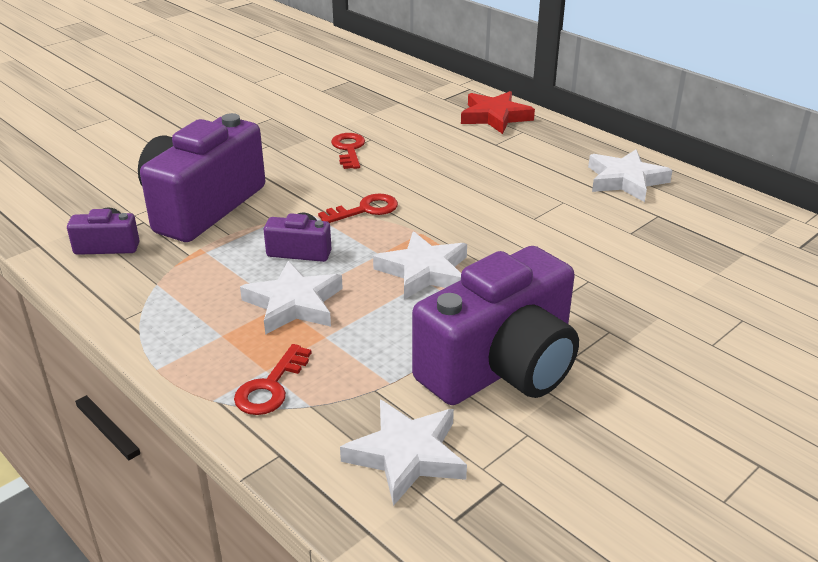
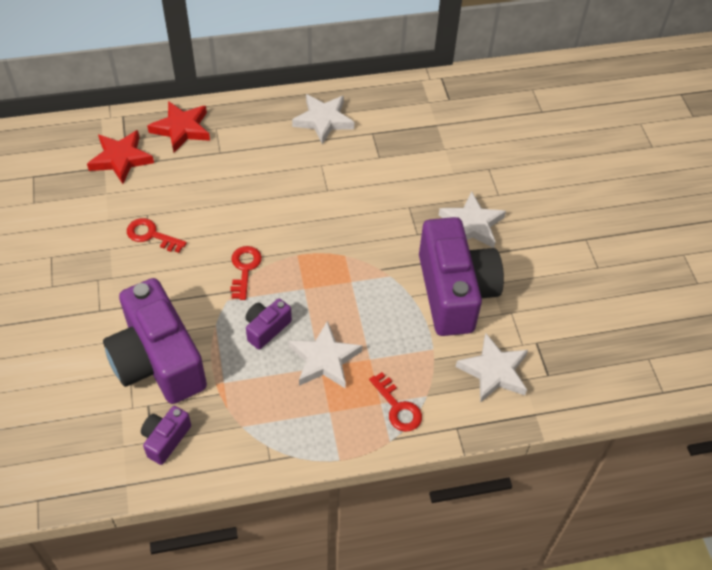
camera: 60 degrees left, 20 degrees up
white star [373,232,467,299] -> white star moved to [439,192,506,248]
none -> red star [87,130,154,184]

